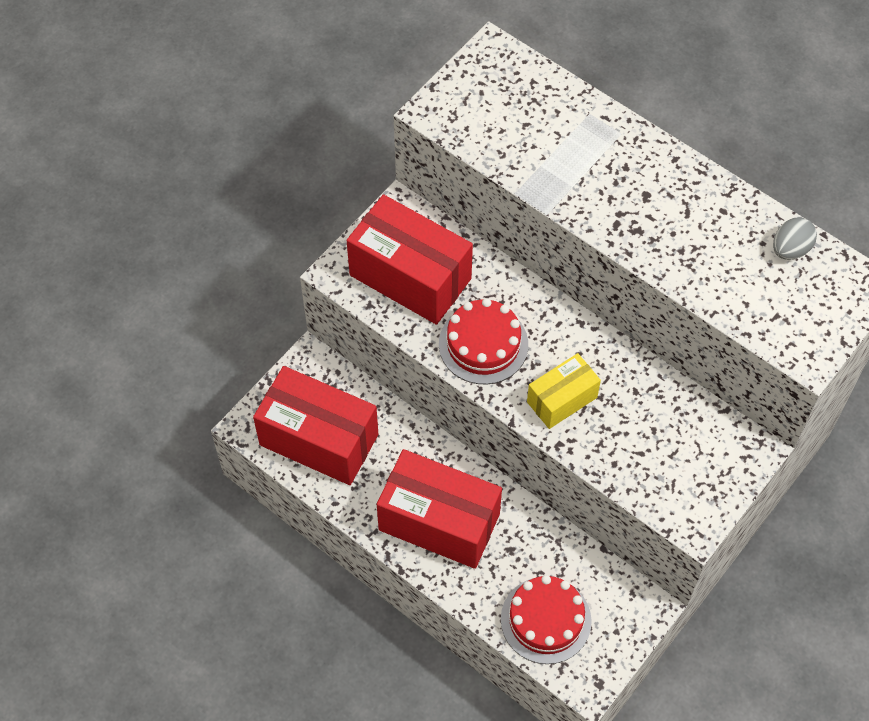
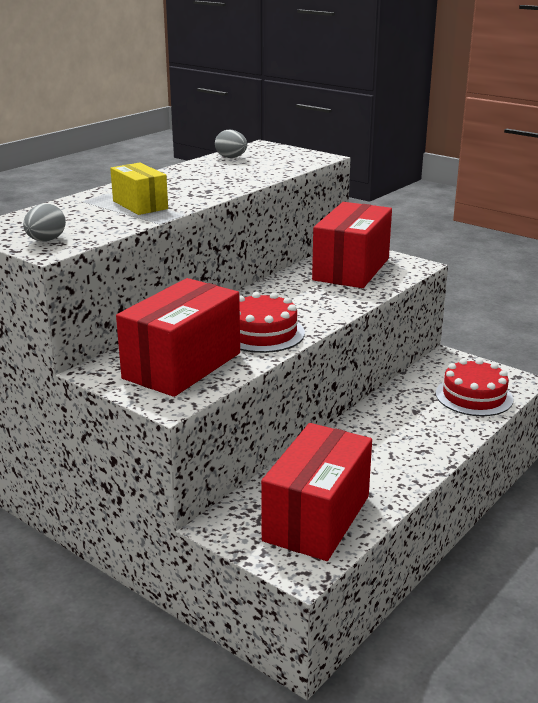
camera: 90 degrees left, 35 degrees down
red box [377,449,502,569] -> red box moved to [312,202,392,288]
yellow box [527,353,601,429] -> yellow box moved to [110,163,168,215]
none -> grey egg [23,204,66,241]

